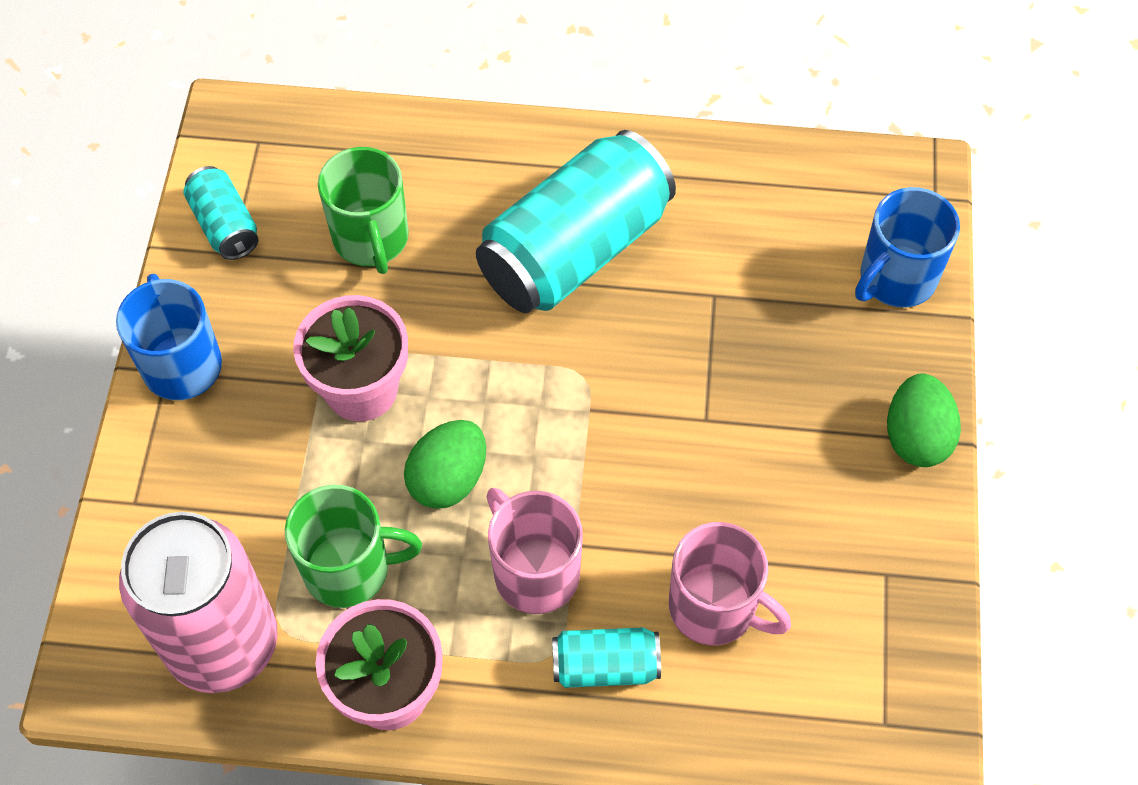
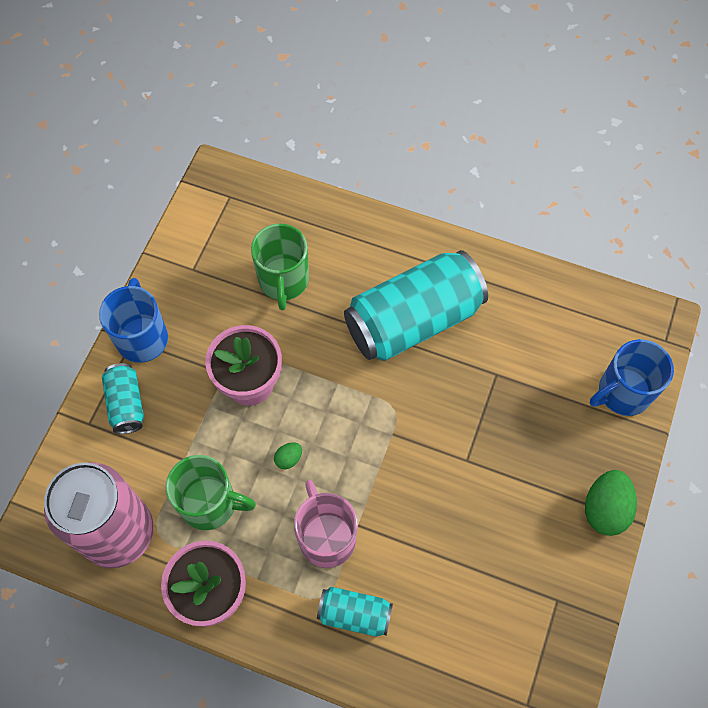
camera: 15 degrees right, 5 degrees up
turquoise can [184,166,259,260] -> turquoise can moved to [102,363,144,434]
green egg [404,420,486,509] -> green egg [274,442,302,469], size x0.49
pink mug [669,522,791,646] -> none

